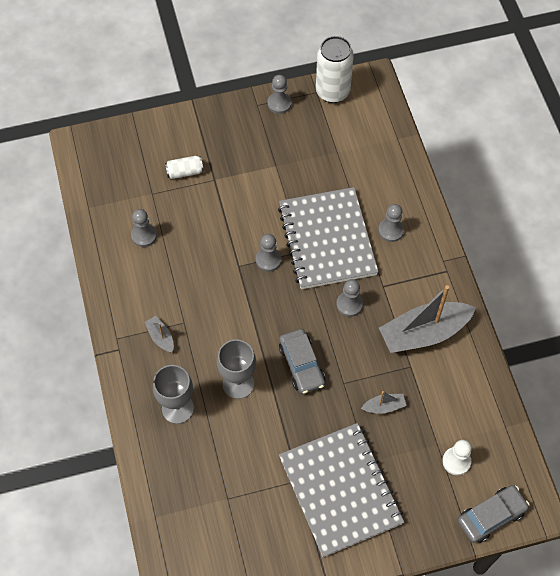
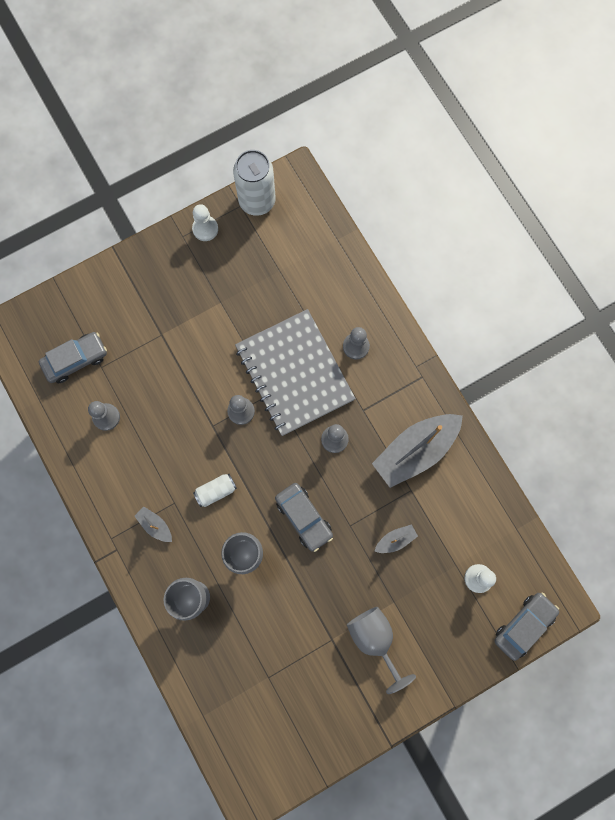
camera: 15 degrees left, 15 degrees up
white can [165,156,204,179] -> white can moved to [193,474,237,507]
grey pawn [267,75,292,114] -> white pawn [192,204,218,241]
grey notebook [279,423,404,557] -> grey goblet [347,607,416,694]
none -> grey car [39,332,107,383]

